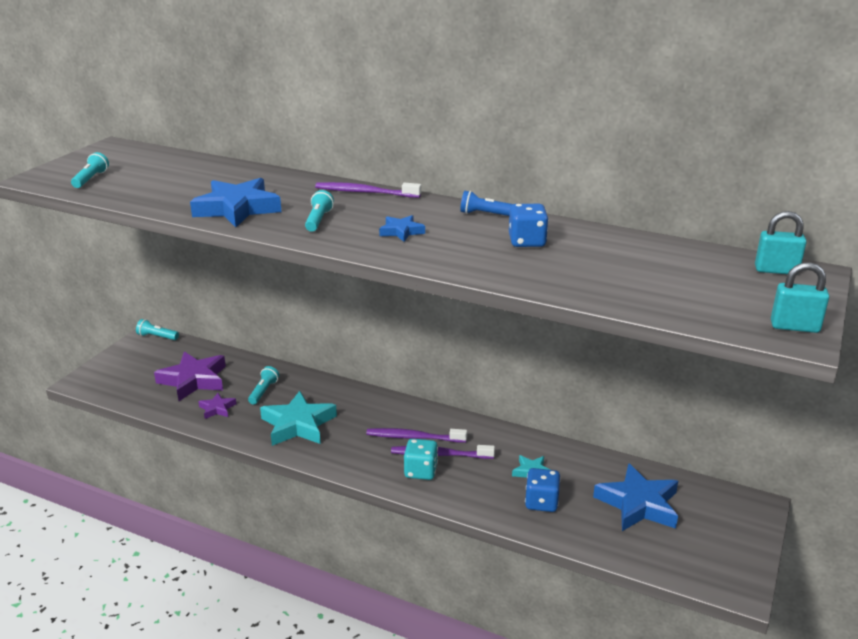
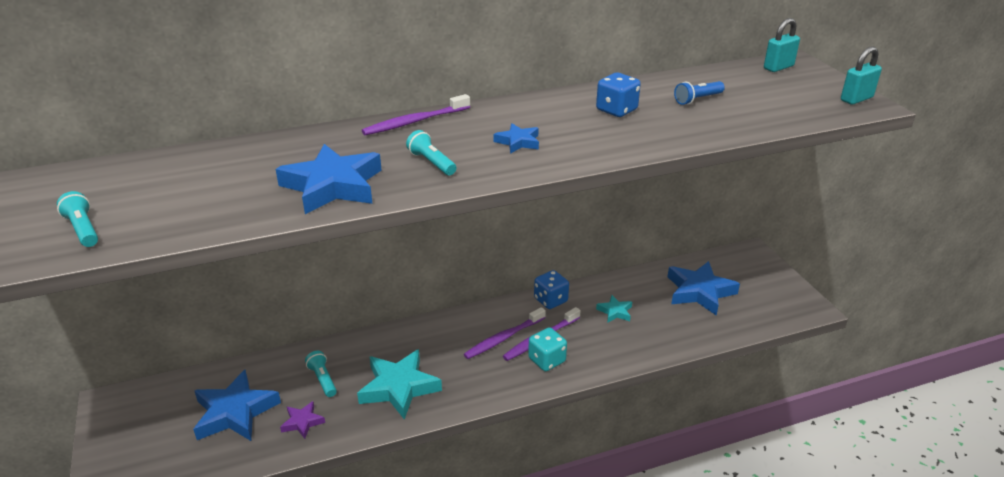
camera: 45 degrees left, 5 degrees up
turquoise flashlight [136,319,179,340] -> none
purple star [154,351,226,401] -> blue star [193,370,281,441]
blue flashlight [460,191,513,216] -> blue flashlight moved to [674,81,725,105]
blue dice [525,468,561,512] -> blue dice moved to [534,270,569,309]

